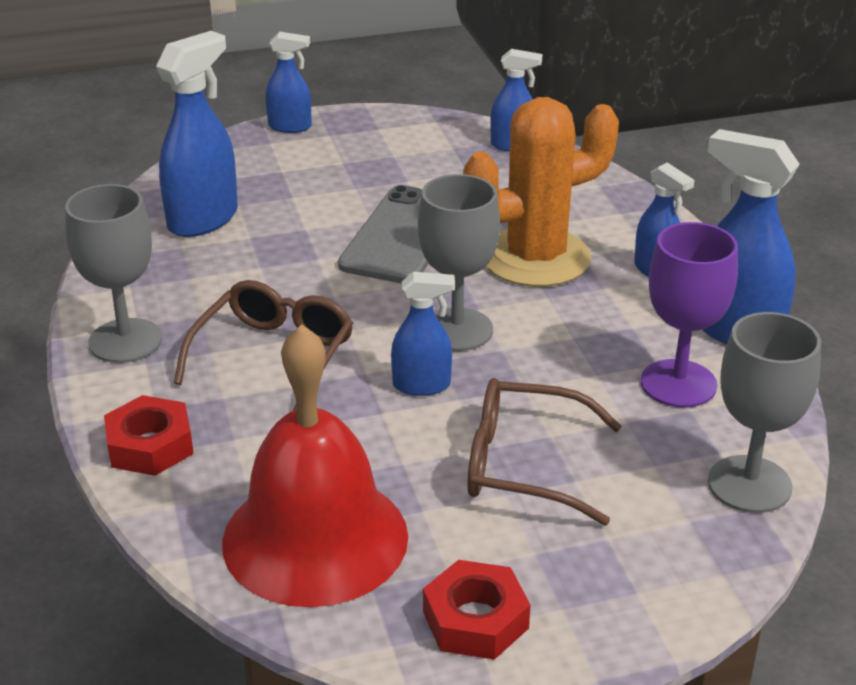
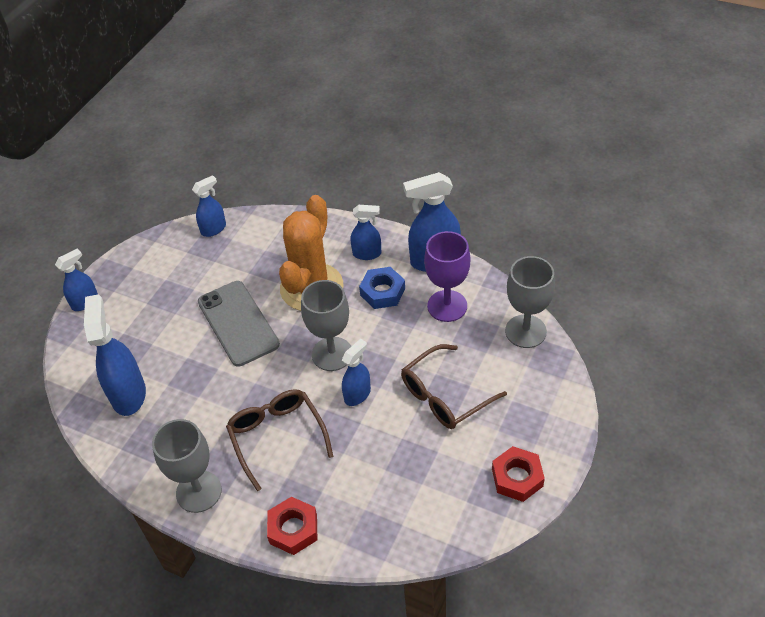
camera: 45 degrees left, 15 degrees up
red bell [222,324,408,607] -> none
none -> blue nut [359,267,405,309]

